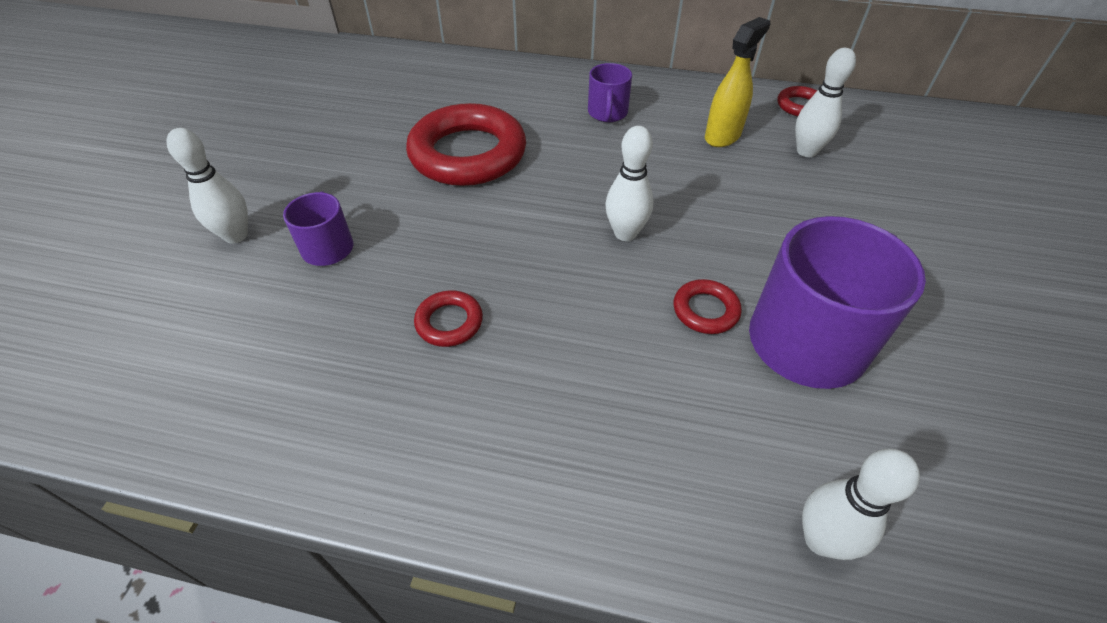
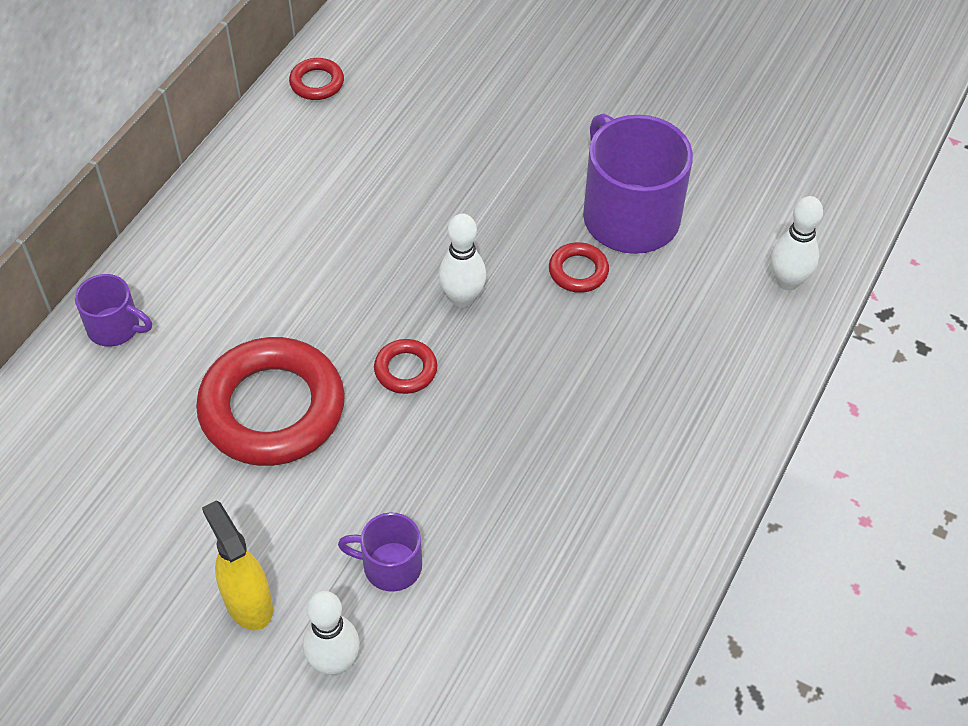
camera: 75 degrees left, 5 degrees up
red ring [414,290,483,347] -> red ring moved to [374,339,437,394]
purple mug [588,63,632,122] -> purple mug moved to [75,274,152,347]
yellow spray bottle [705,17,770,147] -> yellow spray bottle moved to [202,500,273,630]
white bowling pin [795,48,856,157] -> none

